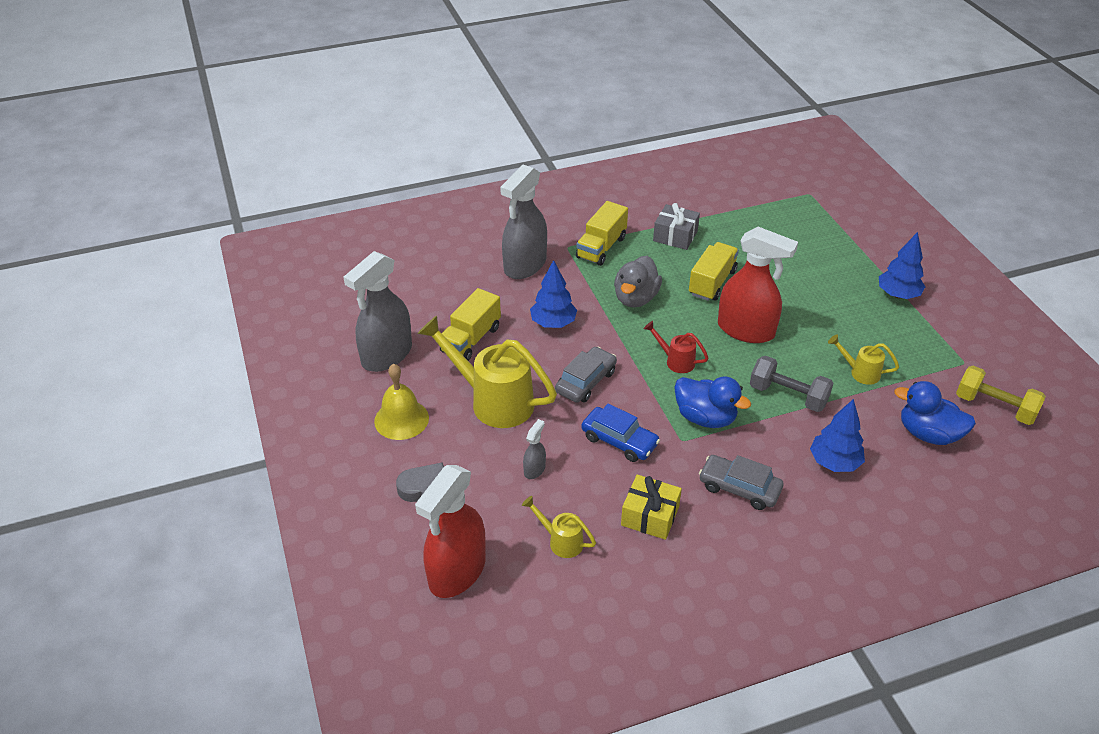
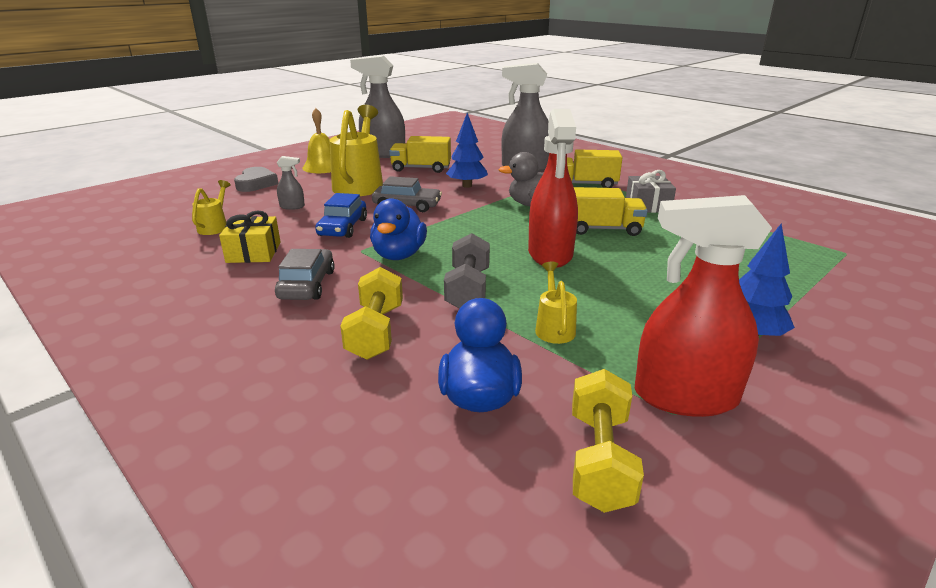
camera: 65 degrees right, 15 degrees down
red spray bottle [415,465,486,598] -> red spray bottle moved to [635,195,772,417]
red watering can [644,321,708,373] -> none
blue tree [810,399,865,472] -> yellow dumbbell [340,267,403,360]

